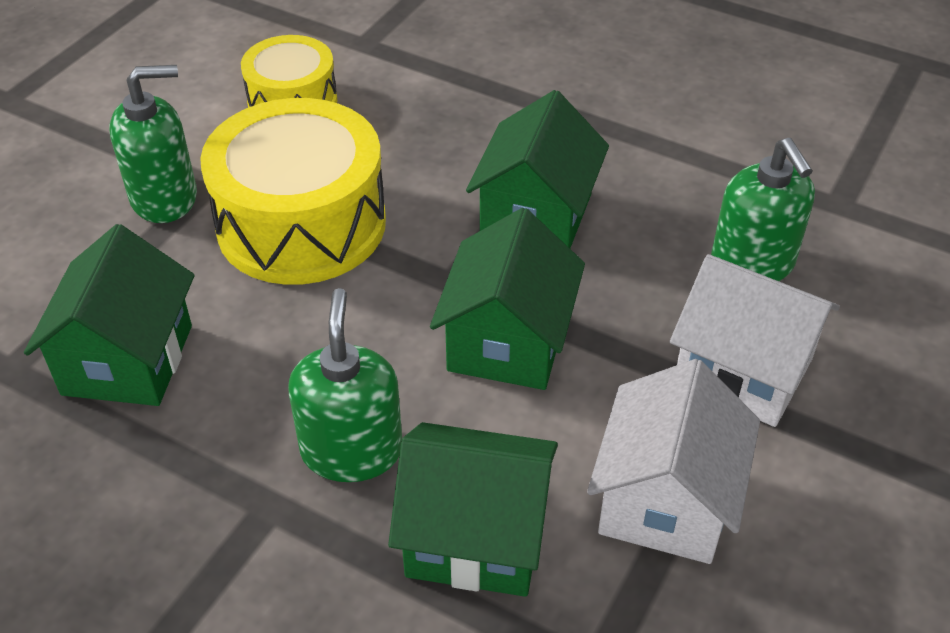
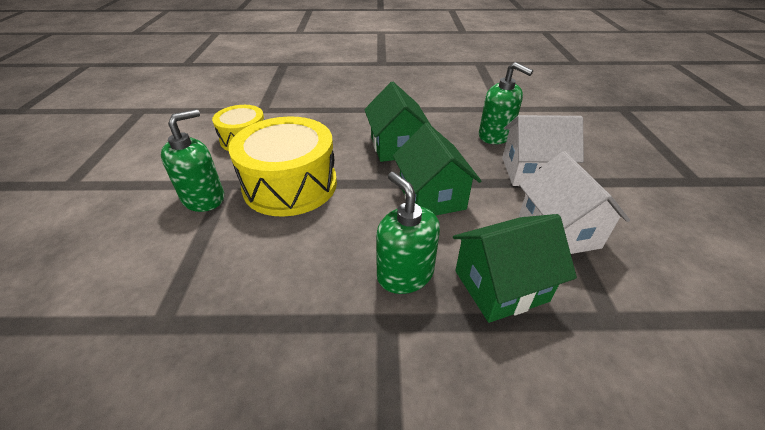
camera: 30 degrees left, 5 degrees down
green house [24,224,195,406] -> none

